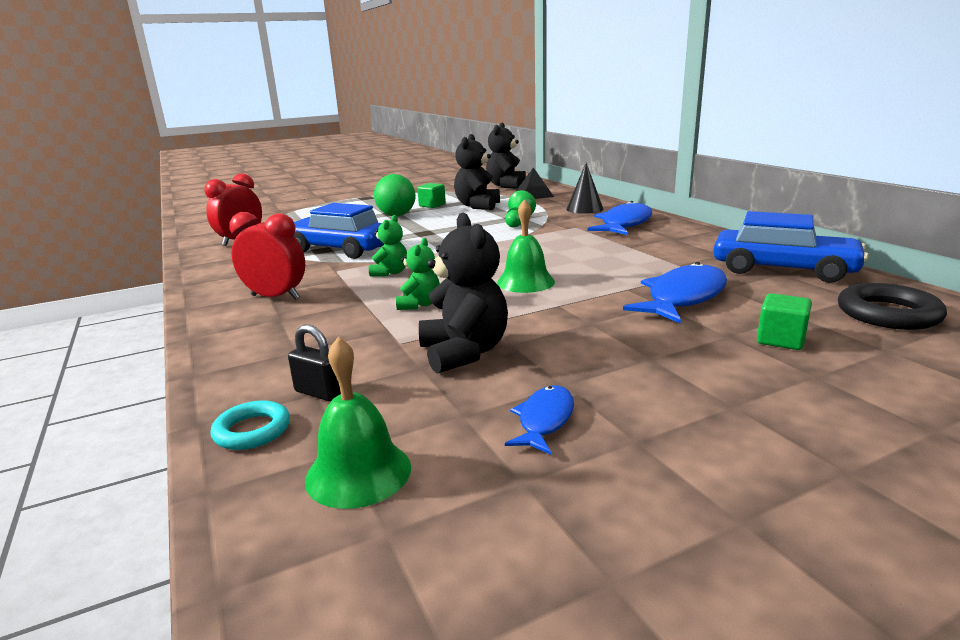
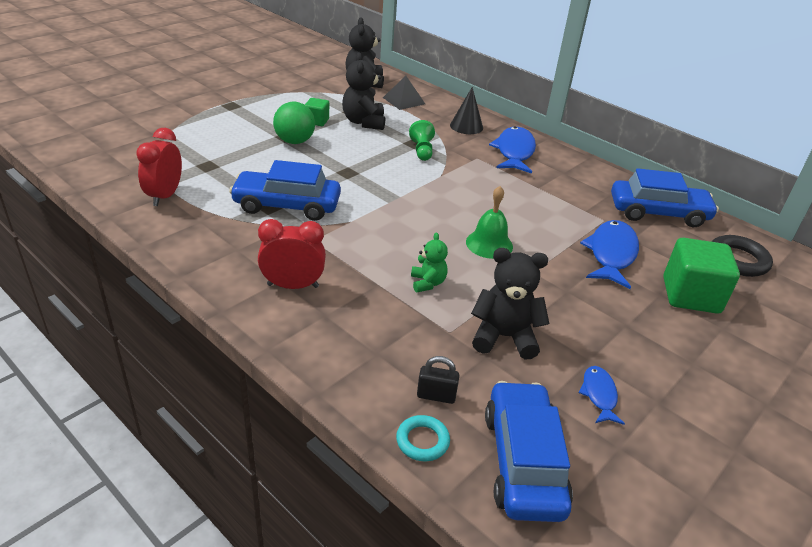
camera: 25 degrees left, 15 degrees up
green bell [305,337,411,509] -> blue car [485,381,573,522]
green teddy bear [369,215,407,277] -> none
black teddy bear [419,213,508,374] -> black teddy bear turned 45 degrees counterclockwise [471,248,550,359]
green cube [757,293,812,350] -> green cube [663,238,740,314], size x1.89

